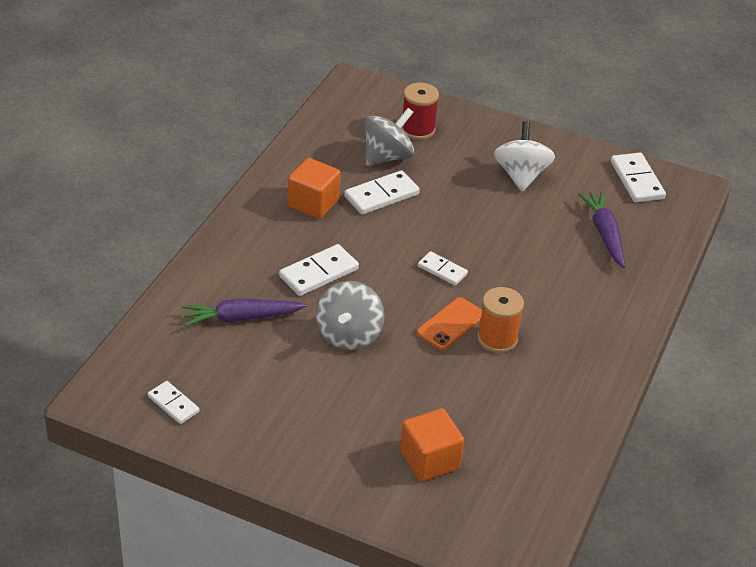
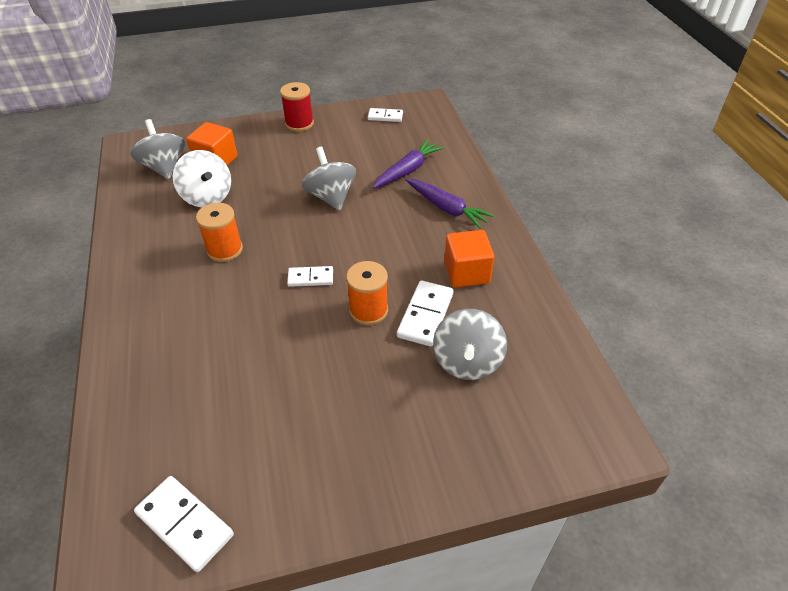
camera: 145 degrees right, 5 degrees up
white domino [279,244,359,296] -> none
red spool [401,83,439,140] -> red spool moved to [280,82,314,132]
orange phone [417,297,482,350] -> none
white spinning top [494,121,555,192] -> white spinning top moved to [173,150,231,207]
purple carrot [578,191,625,268] -> purple carrot moved to [406,178,494,228]
none -> grey spinning top [130,119,185,179]
none -> orange spool [346,261,388,325]

